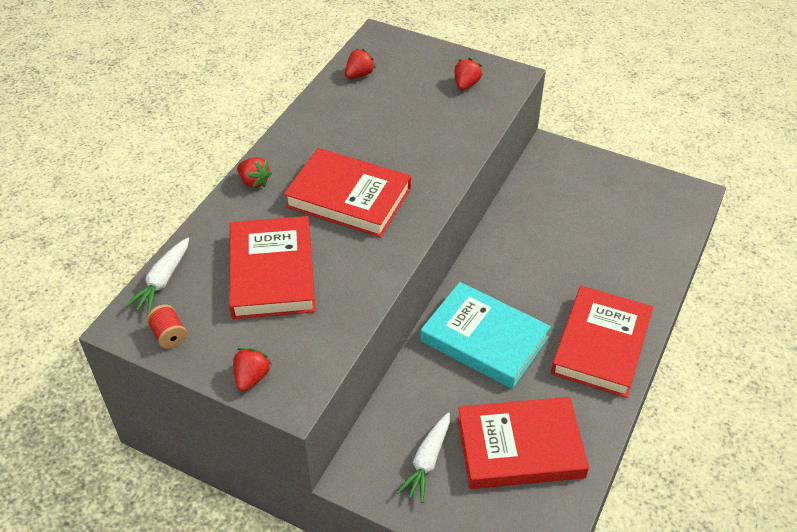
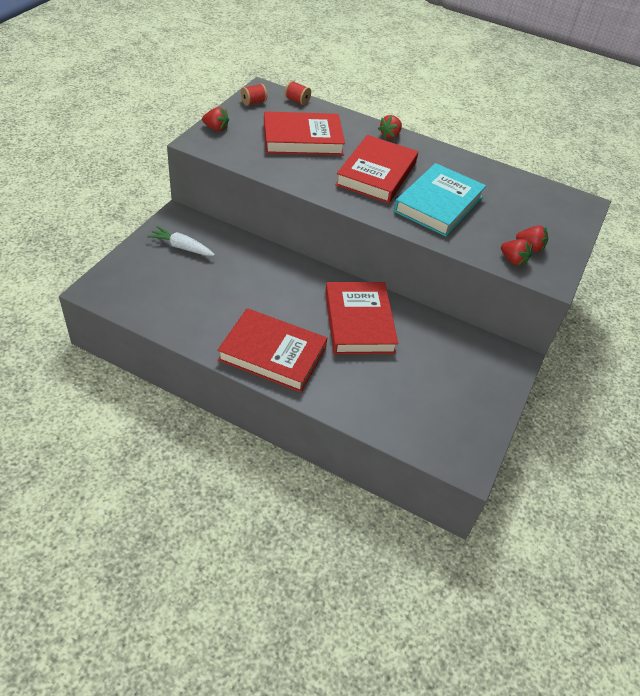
camera: 85 degrees right, 0 degrees up
white carrot [125,238,189,314] -> red spool [285,81,311,105]
red strawberry [345,49,376,79] -> red strawberry moved to [501,239,533,266]
turquoise book [420,282,551,389] -> turquoise book moved to [394,163,486,236]
red book [458,397,589,489] -> red book moved to [325,282,398,354]

